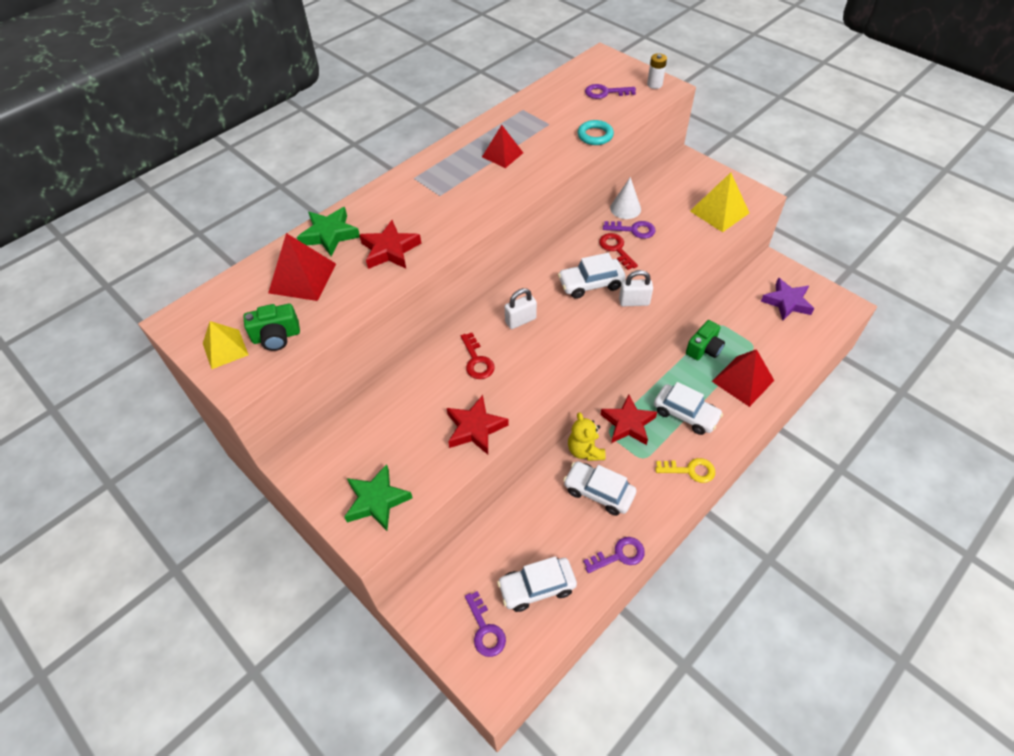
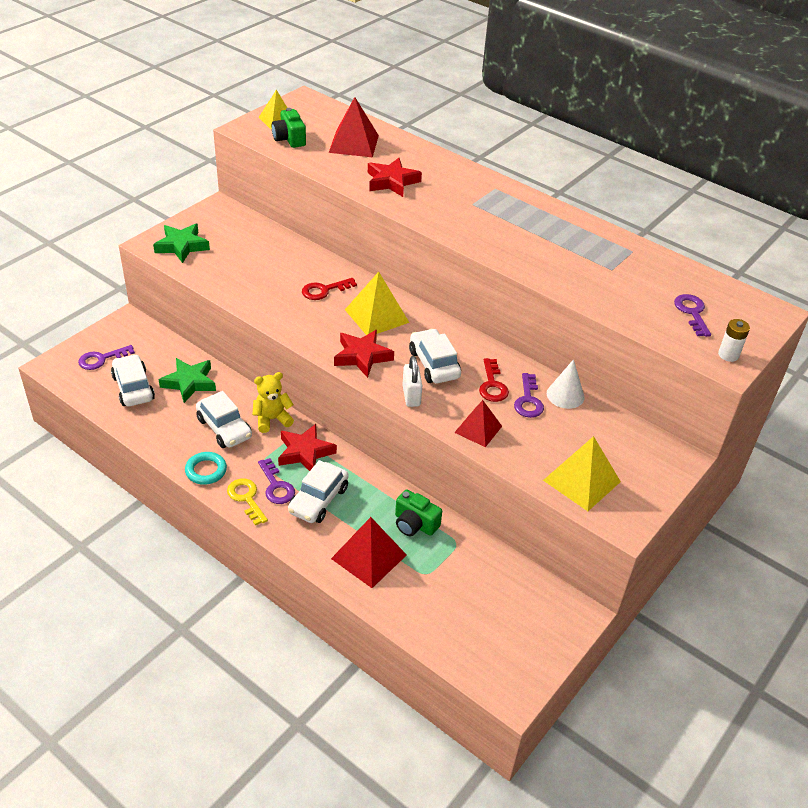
camera: 80 degrees right, 10 degrees down
green star [297,207,360,256] -> green star moved to [159,358,216,403]
red star [447,395,509,455] -> red star moved to [334,330,394,378]
red pyramid [482,125,523,168] -> red pyramid moved to [454,400,502,447]
white padlock [505,288,537,329] -> yellow pyramid [345,272,409,335]
white car [563,461,636,516] -> white car turned 120 degrees clockwise [196,391,252,448]
turquoise ring [578,120,614,145] -> turquoise ring moved to [185,452,227,485]
purple key [583,537,645,573] -> purple key moved to [258,458,295,504]
red key [599,233,638,270] -> red key turned 120 degrees clockwise [479,358,509,402]
yellow key [655,458,715,483] -> yellow key turned 150 degrees clockwise [227,478,268,526]
purple star [761,278,815,321] -> none

